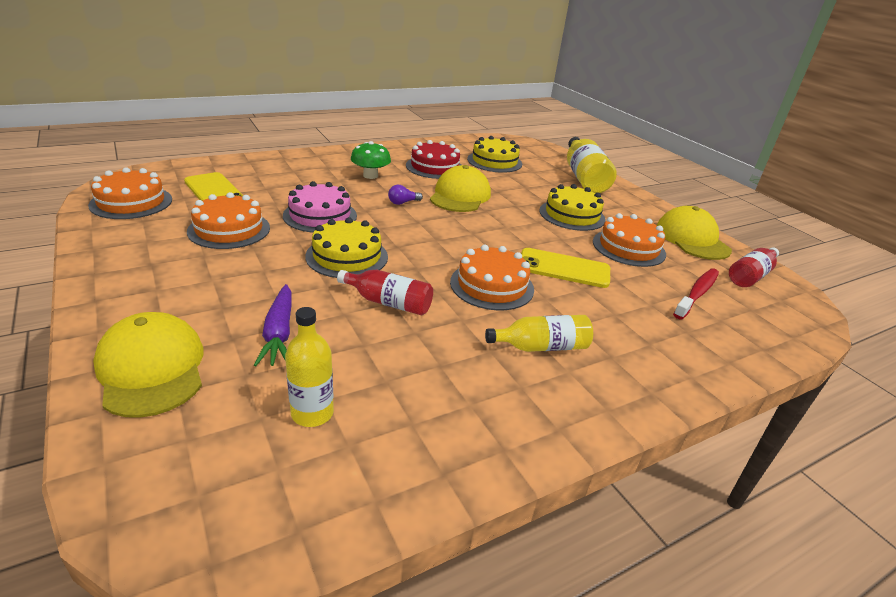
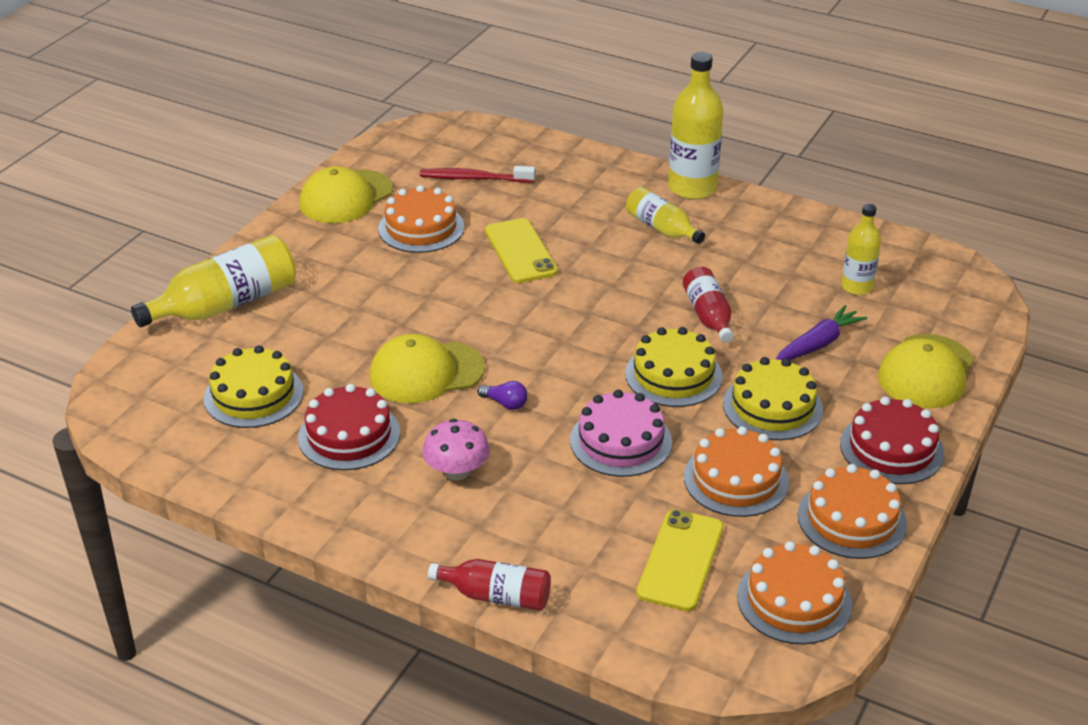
camera: 120 degrees left, 5 degrees up
green mushroom [351,141,391,179] -> pink mushroom [422,419,490,480]
orange cake [450,245,534,310] -> orange cake moved to [798,464,907,559]
yellow cake [539,184,606,231] -> yellow cake moved to [723,357,823,440]
red bottle [729,248,779,287] -> red bottle moved to [428,559,551,611]
none -> yellow bottle [668,52,723,199]
none -> red cake [840,397,944,484]

